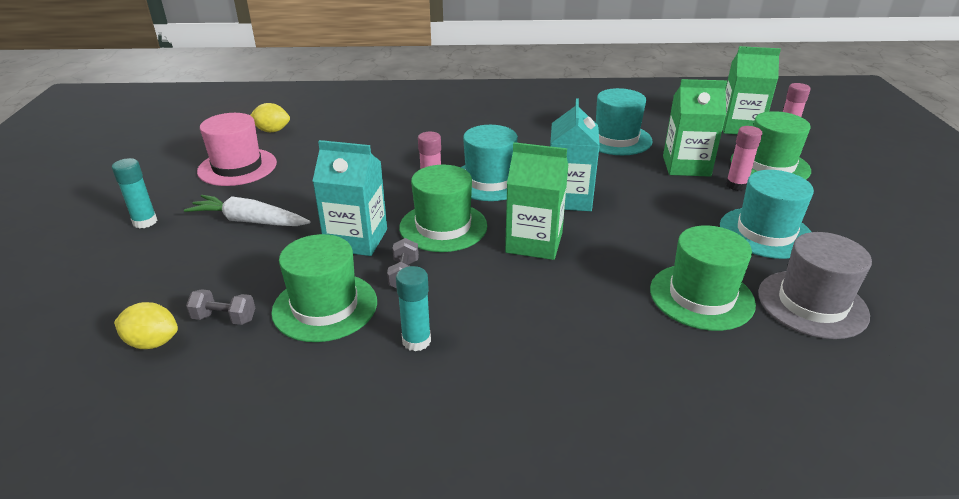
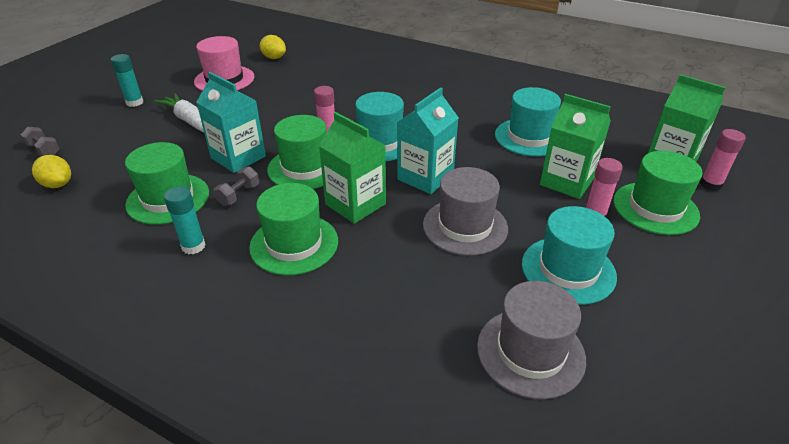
camera: 30 degrees right, 5 degrees up
grey dumbbell [186,289,255,325] -> grey dumbbell moved to [21,127,60,156]
green hat [650,225,756,331] -> green hat moved to [249,183,338,275]
none -> grey hat [423,167,508,256]

